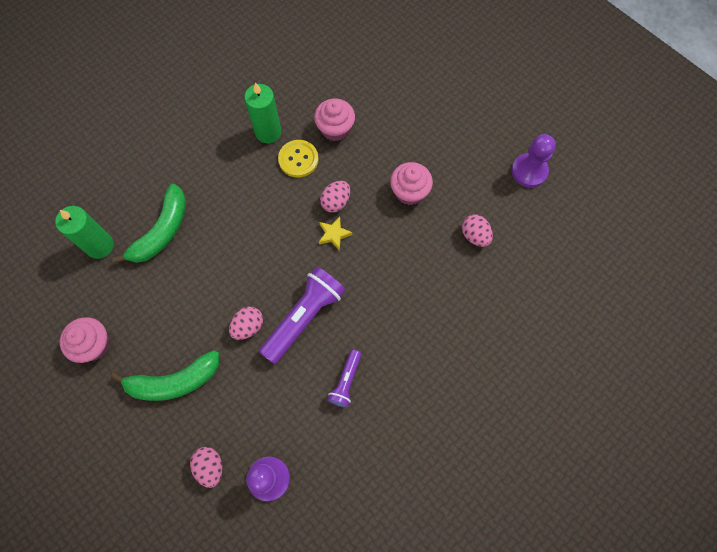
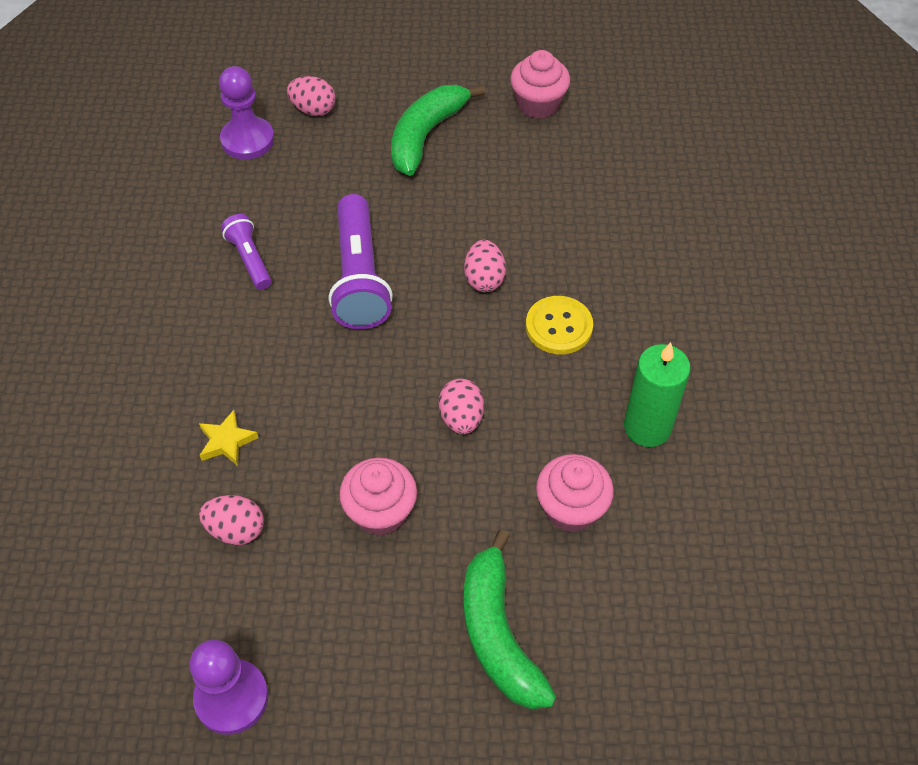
camera: 135 degrees right, 15 degrees down
green candle [55,206,114,259] -> none
green banana [112,184,186,264] -> green banana moved to [464,529,556,709]
pink egg [229,307,263,340] -> pink egg moved to [464,240,506,292]
yellow button [278,140,319,178] -> yellow button moved to [526,296,593,354]
yellow star [319,217,352,250] -> yellow star moved to [199,410,259,466]

